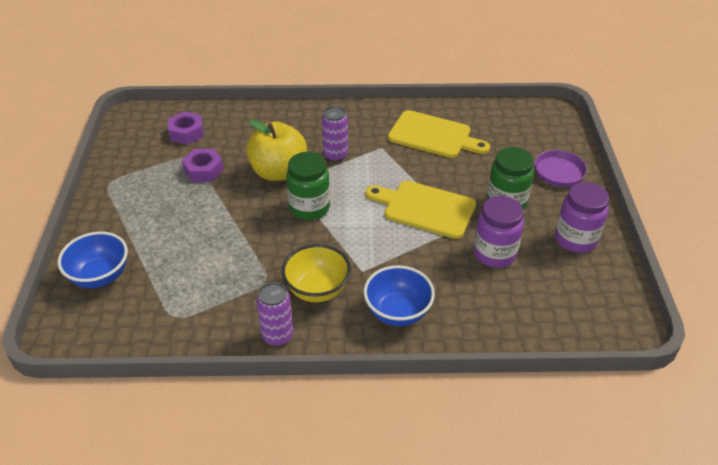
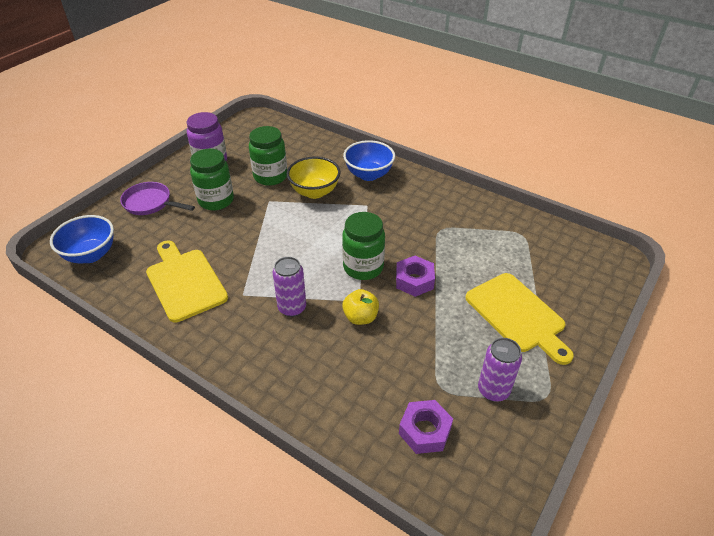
camera: 145 degrees left, 0 degrees up
blue bowl [58,232,128,288] -> blue bowl moved to [50,215,114,263]
purple nut [182,149,224,182] -> purple nut moved to [396,256,435,297]
yellow apple [246,119,307,181] -> yellow apple [342,289,379,325], size x0.54
purple can [256,282,293,346] -> purple can moved to [478,338,522,402]
yellow bowl [282,244,351,302] -> yellow bowl moved to [287,157,341,199]
yellow cutting board [366,181,476,239] -> yellow cutting board moved to [465,273,574,365]
purple jar [473,196,524,268] -> green jar [249,126,287,186]

